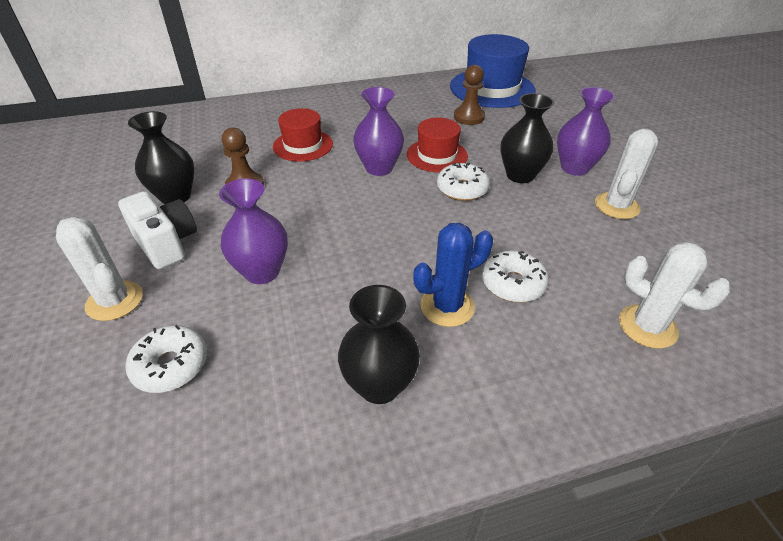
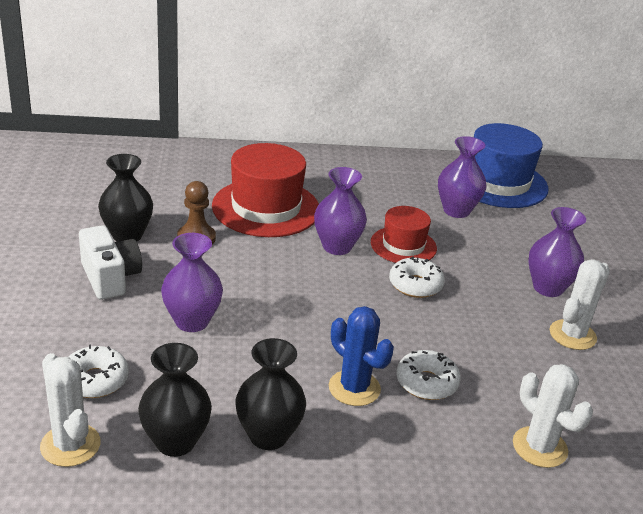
camera: 10 degrees right, 10 degrees down
white cactus [56,217,143,321] -> white cactus moved to [40,353,101,467]
red hat [273,108,333,161] -> red hat [212,143,319,237], size x1.69
blue cactus [413,223,493,327] -> blue cactus turned 60 degrees clockwise [329,306,394,406]
brown pawn [454,65,485,125] -> purple vase [438,136,487,218]
black vase [500,93,554,183] -> black vase moved to [138,343,212,457]

